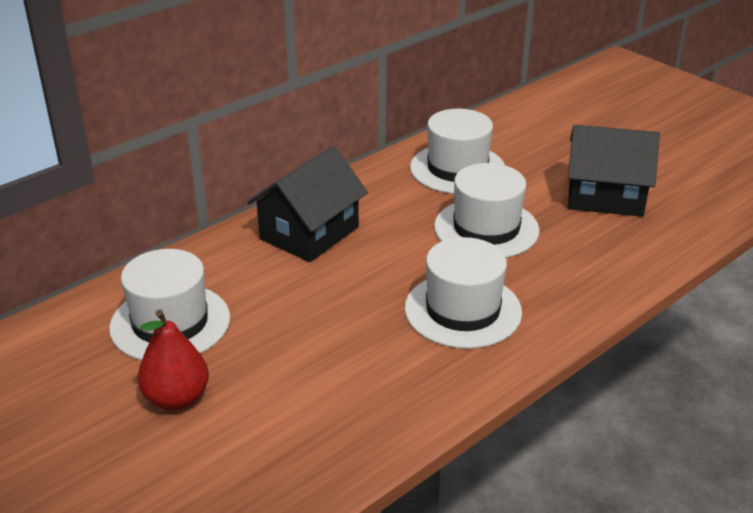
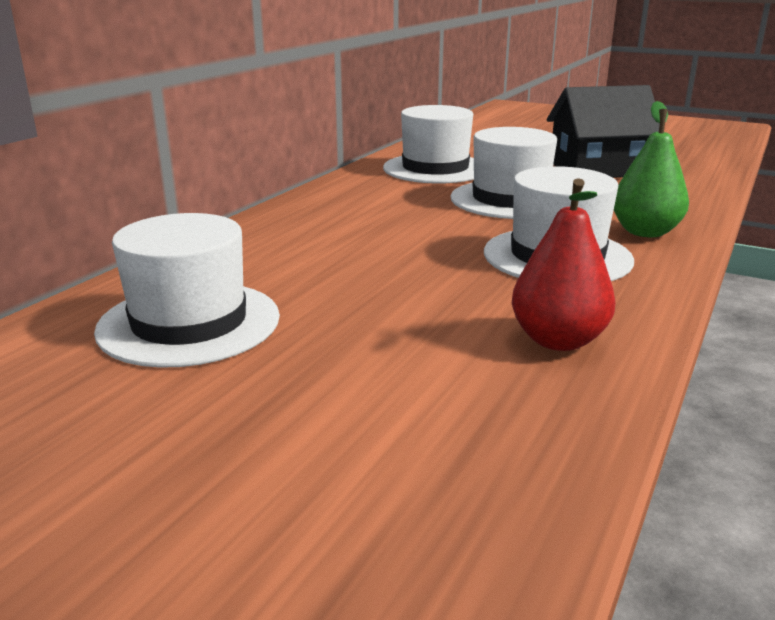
camera: 20 degrees left, 10 degrees down
red pear [137,310,209,410] -> red pear moved to [512,178,616,351]
black house [247,146,368,262] -> none
none -> green pear [614,101,689,237]

